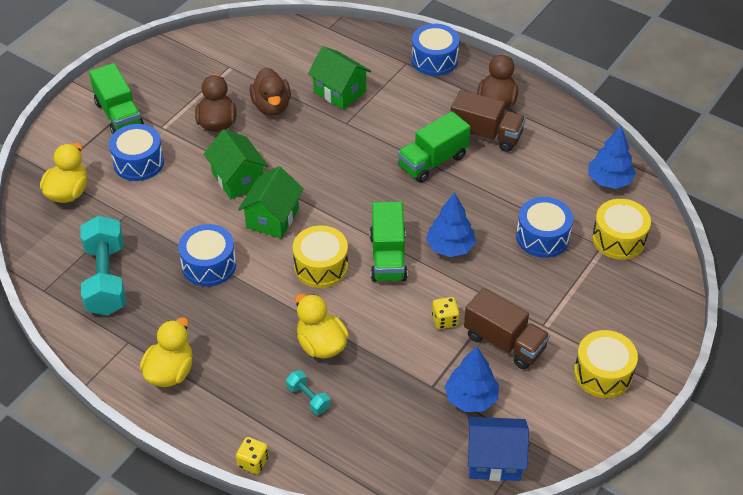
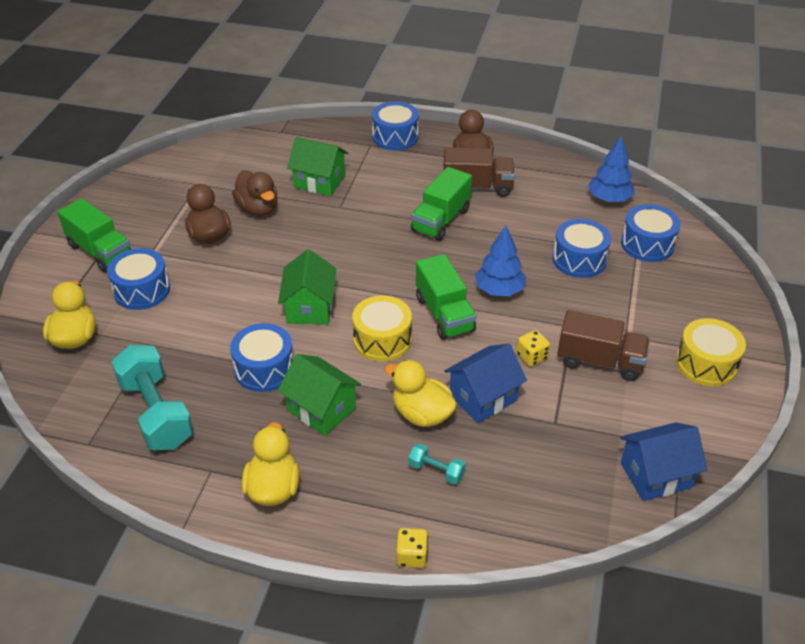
camera: 20 degrees left, 5 degrees down
green house [204,129,268,199] -> green house moved to [278,354,361,436]
blue tree [444,347,499,412] -> none
yellow drum [592,199,651,260] -> blue drum [621,204,681,262]
none -> blue house [444,344,527,423]

